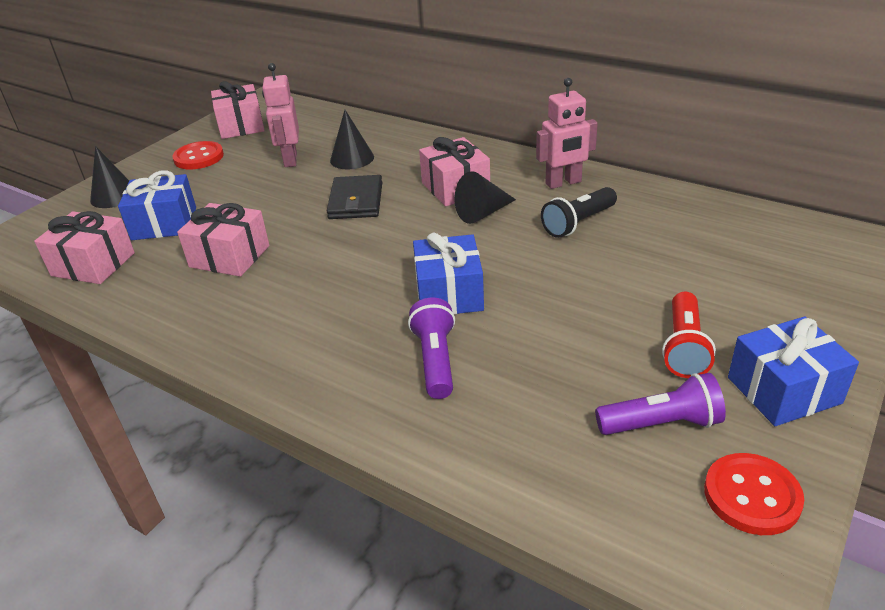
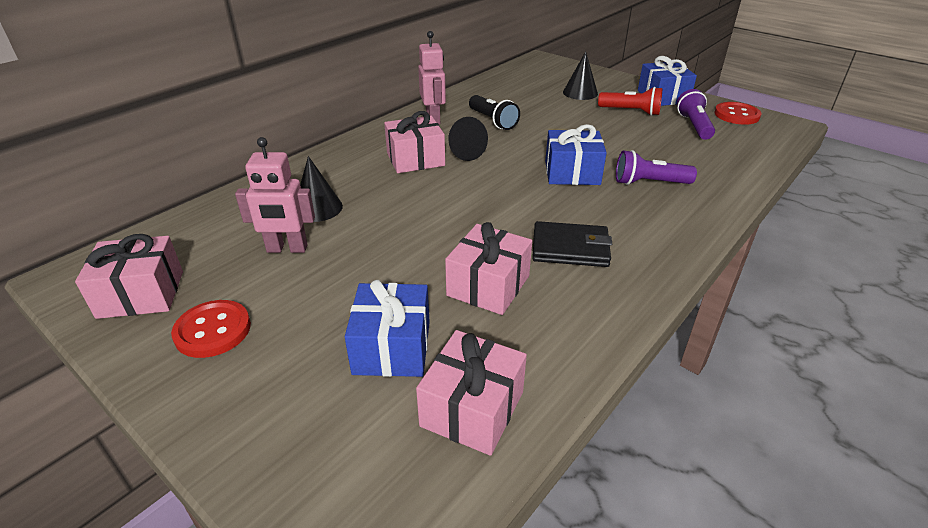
camera: 85 degrees left, 0 degrees up
black cone [90,146,129,208] -> black cone moved to [563,51,598,100]
black wallet [327,175,382,219] -> black wallet moved to [532,221,612,267]

